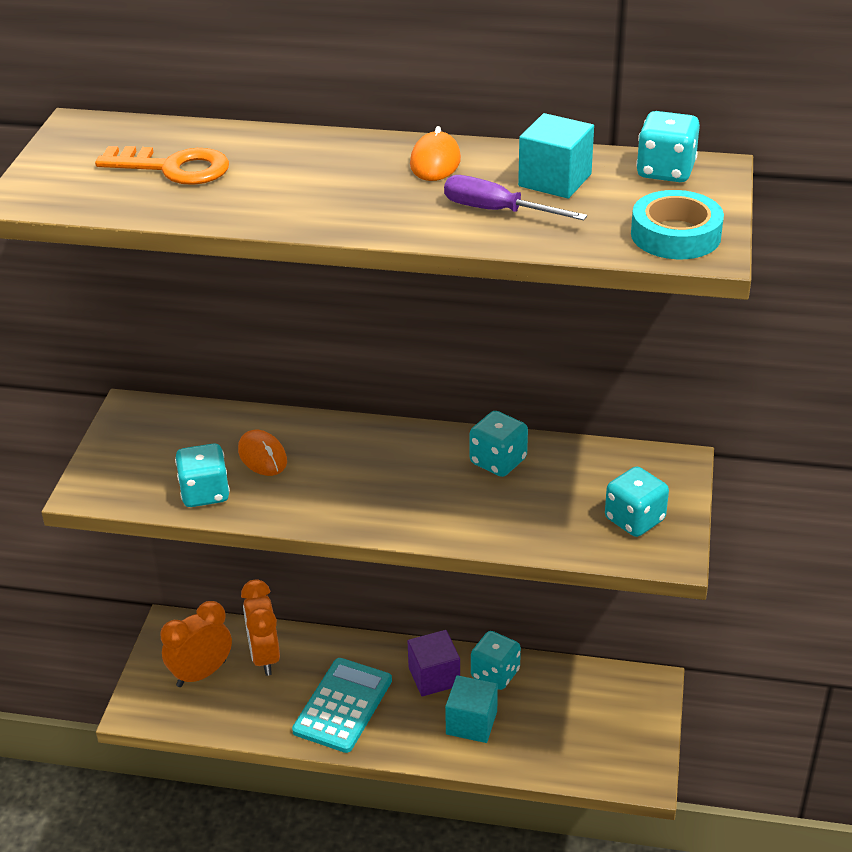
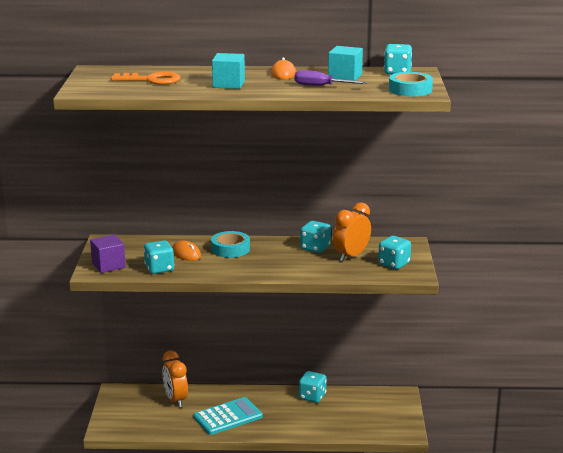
camera: 10 degrees left, 15 degrees down
orange clock [160,601,232,687] -> orange clock moved to [333,202,371,261]
turquoise calculator [292,658,392,753] -> turquoise calculator turned 45 degrees clockwise [194,397,263,435]
purple cube [408,630,460,696] -> purple cube moved to [90,234,126,273]
turquoise cube [445,675,498,743] -> turquoise cube moved to [212,53,245,89]
none -> turquoise tape [211,231,250,258]

